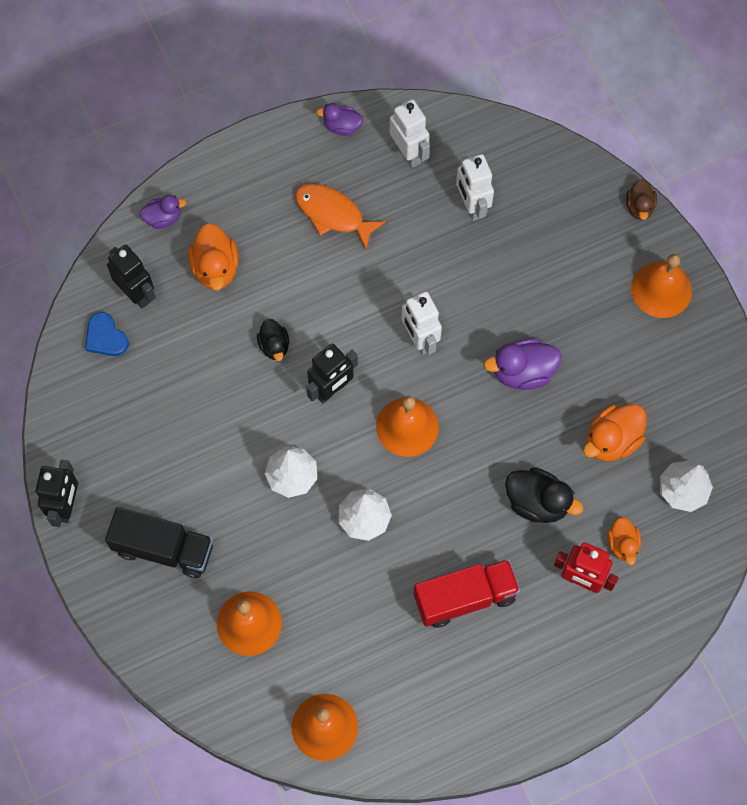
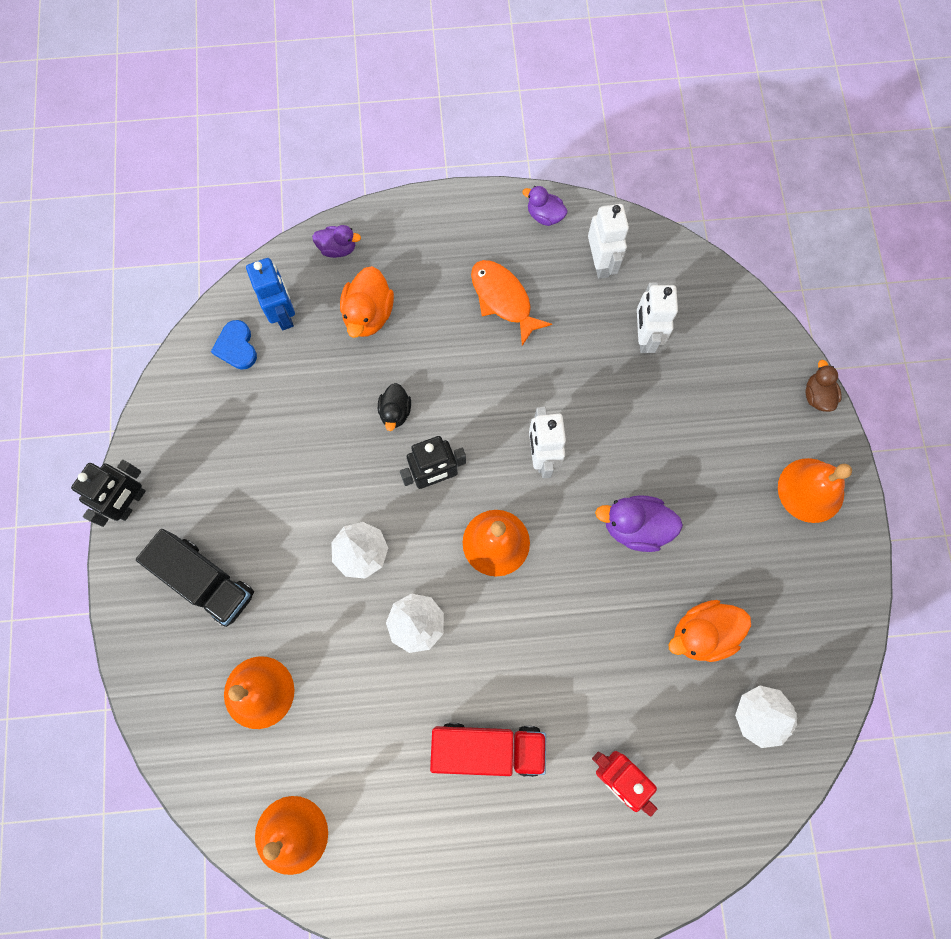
camera: 20 degrees right, 5 degrees up
black robot [107,244,156,308] -> blue robot [246,258,295,330]
black duck [505,468,583,523] -> none
orange duck [607,517,641,565] -> none
brown duck [626,179,657,220] -> brown duck turned 150 degrees clockwise [806,360,842,412]

